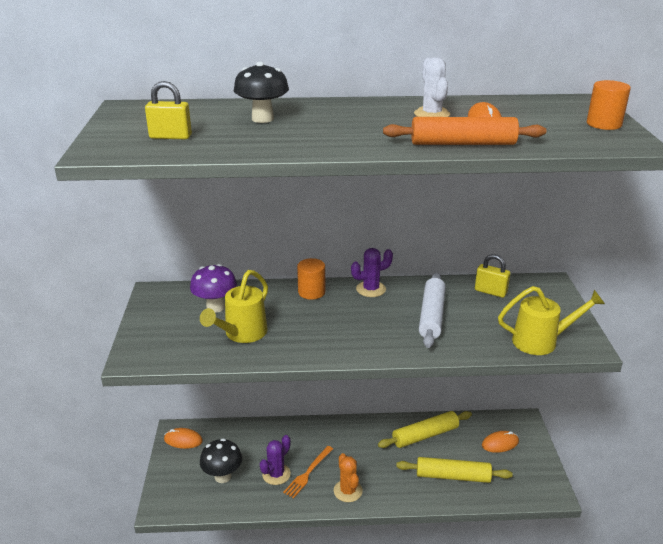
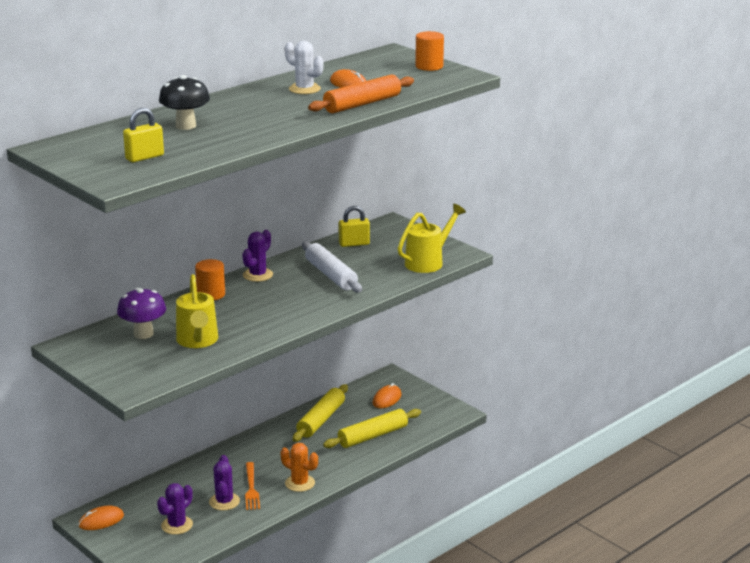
camera: 40 degrees left, 5 degrees down
black mushroom [200,438,242,483] -> purple cactus [157,483,193,535]

